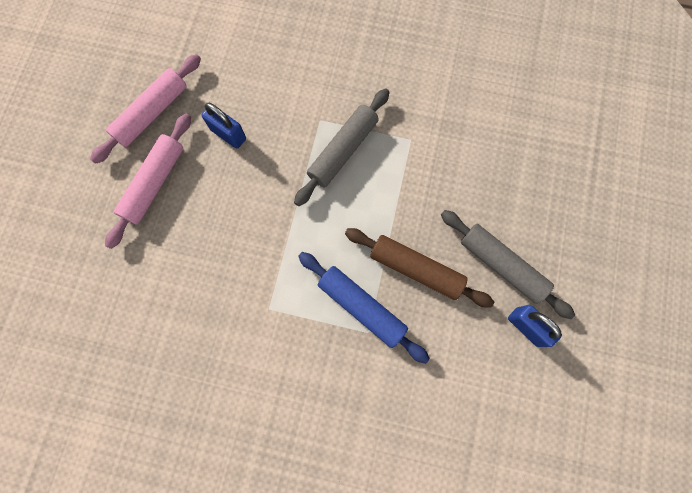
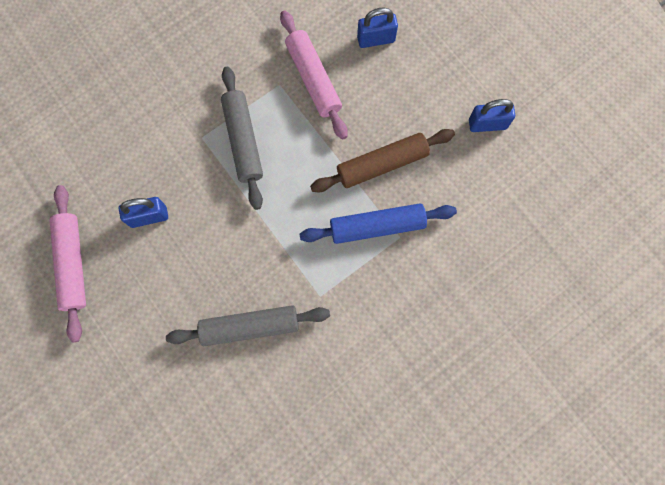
camera: 50 degrees left, 0 degrees up
pink rolling pin [105,113,191,249] -> pink rolling pin moved to [280,10,348,140]
grey rolling pin [441,210,575,319] -> grey rolling pin moved to [166,305,330,346]
none -> blue padlock [357,7,398,48]

